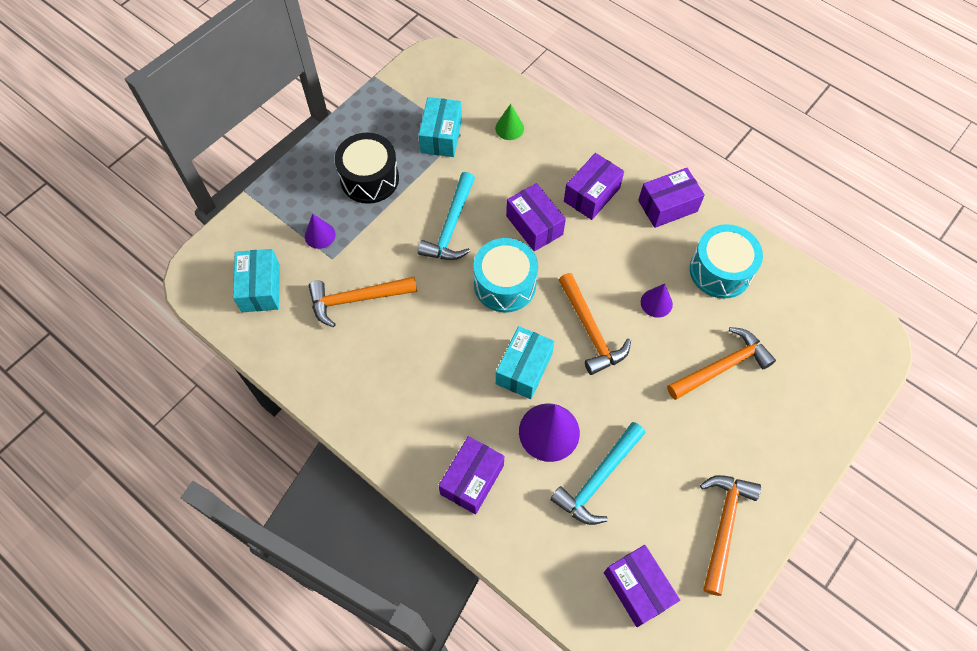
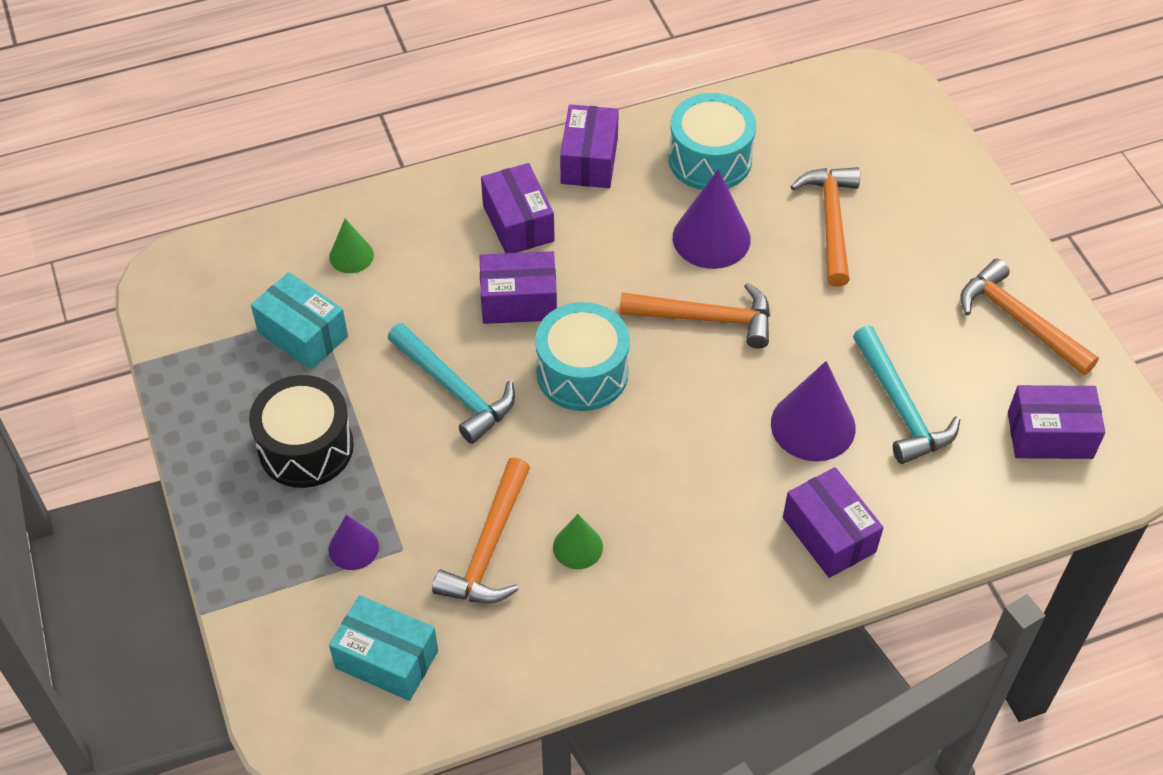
camera: 60 degrees left, 10 degrees down
turquoise box [496,326,554,399] -> none
purple cone [641,284,673,318] -> purple cone [673,169,751,269], size x1.77
none -> green cone [553,514,603,569]

